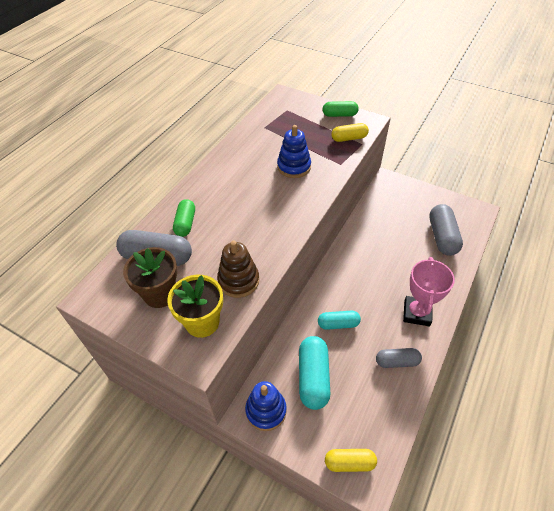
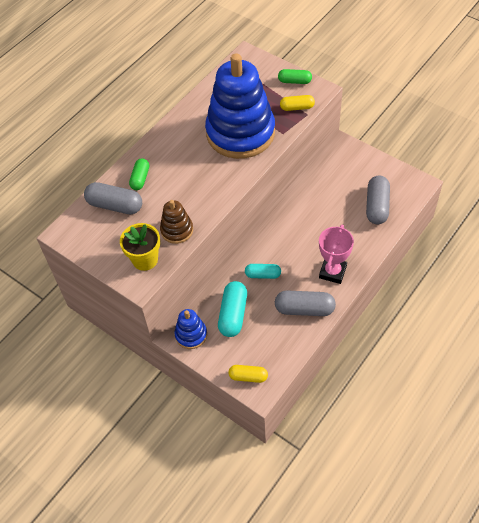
camera: 10 degrees right, 5 degrees up
brown flower pot [123,247,178,308] -> none
blue stacking toy [277,125,311,178] -> blue stacking toy [205,53,275,159], size x2.28
grey capsule [376,348,422,368] -> grey capsule [275,291,336,316], size x1.60

